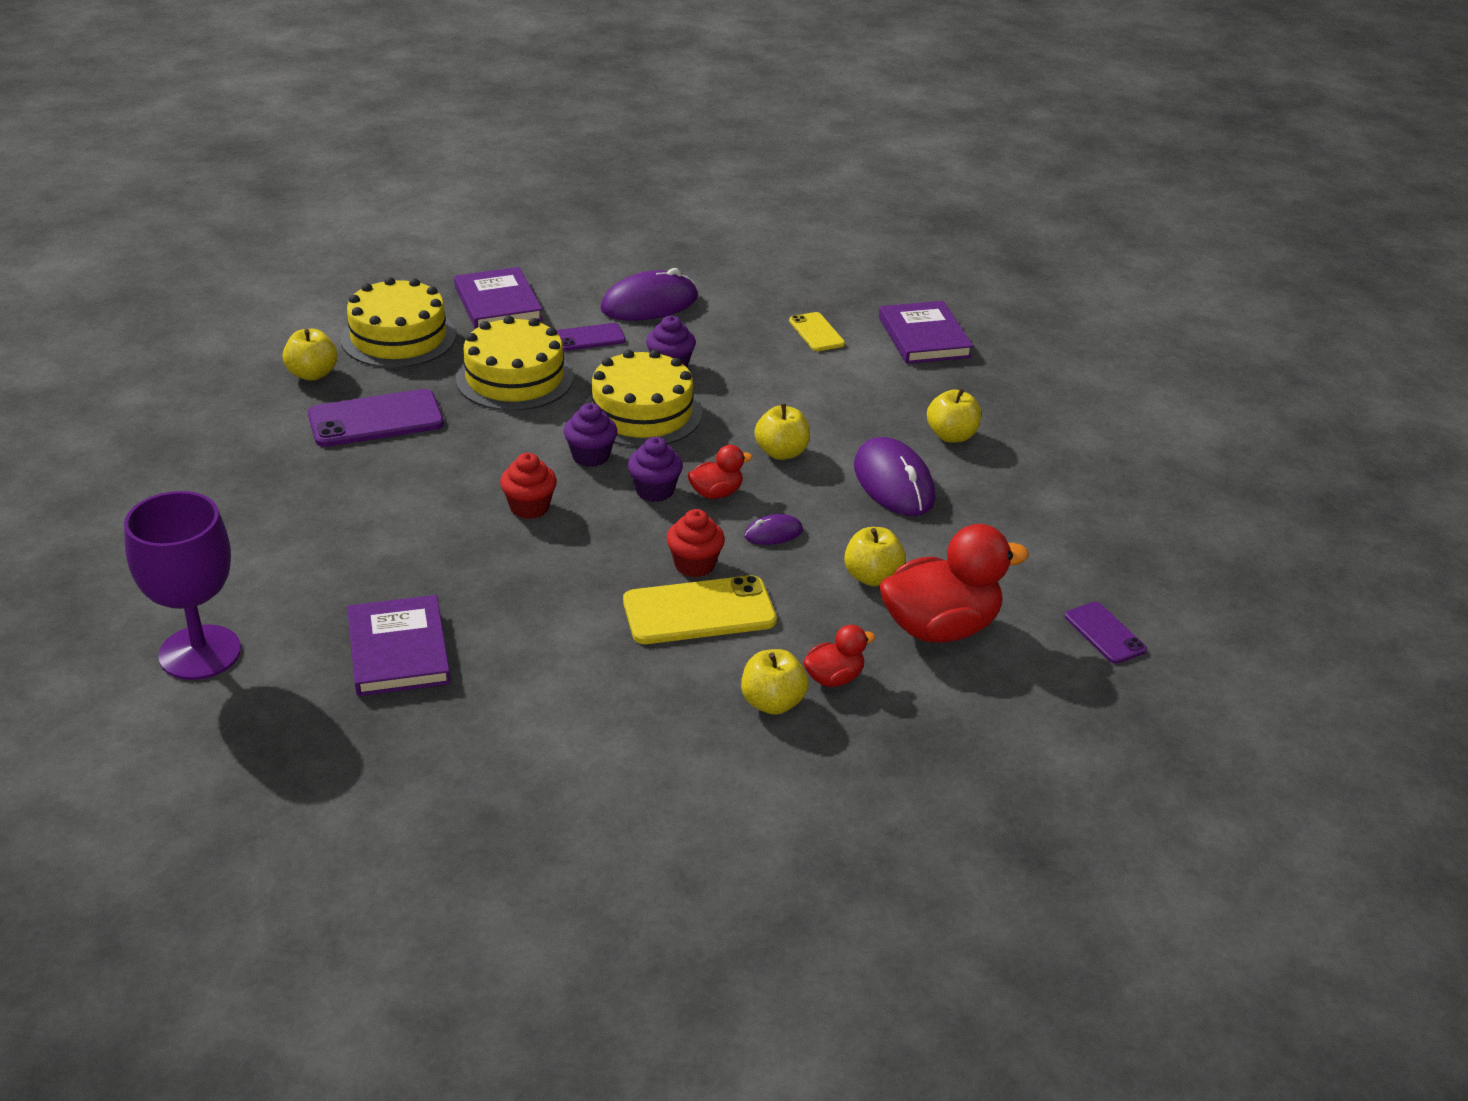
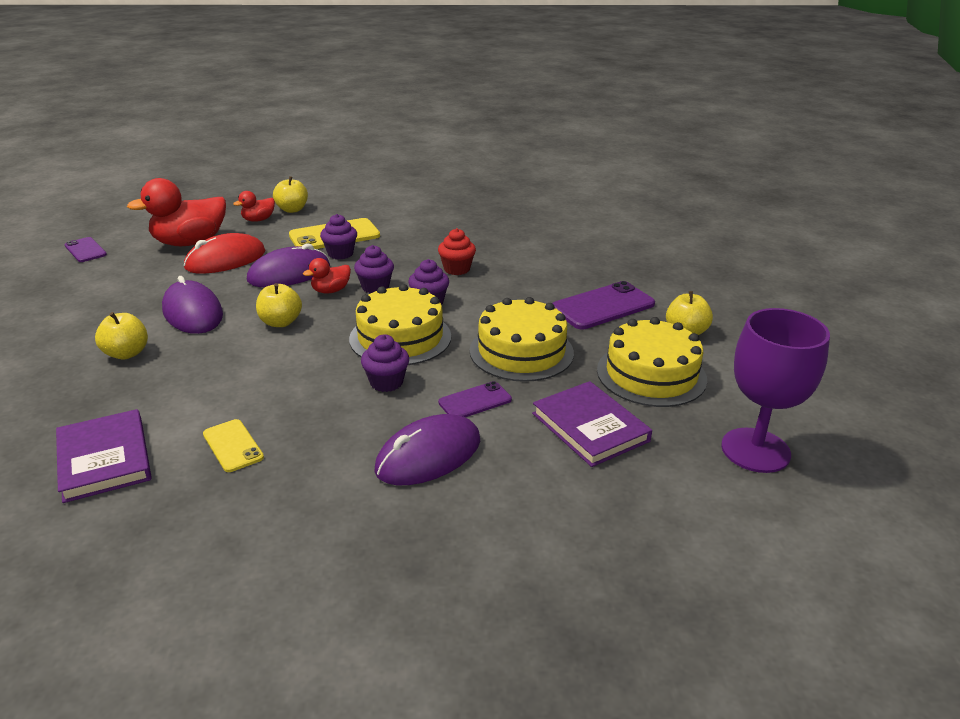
camera: 170 degrees right, 5 degrees down
purple goblet [124,491,241,680] -> purple goblet moved to [721,308,830,473]
purple book [347,595,451,696] -> none
red cupcake [666,509,725,577] -> purple cupcake [320,214,357,260]
purple mouse [744,514,803,545] -> purple mouse [247,244,330,287], size x2.04
yellow apple [844,527,906,586] -> red mouse [184,233,265,273]

